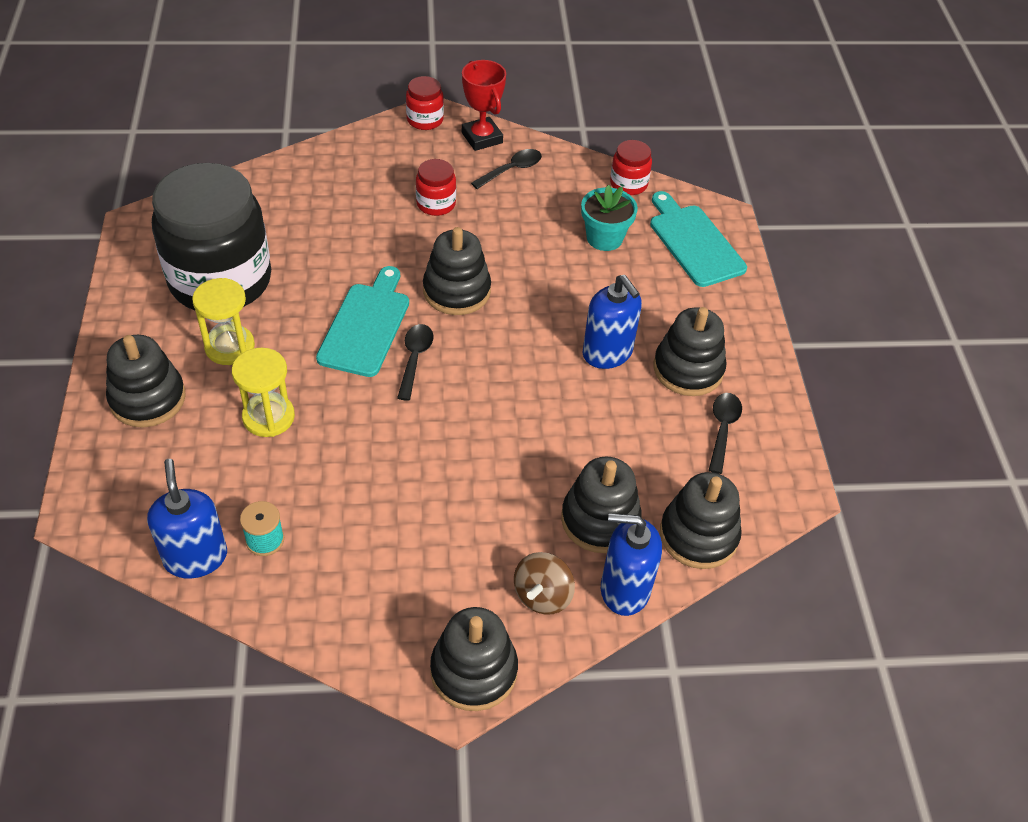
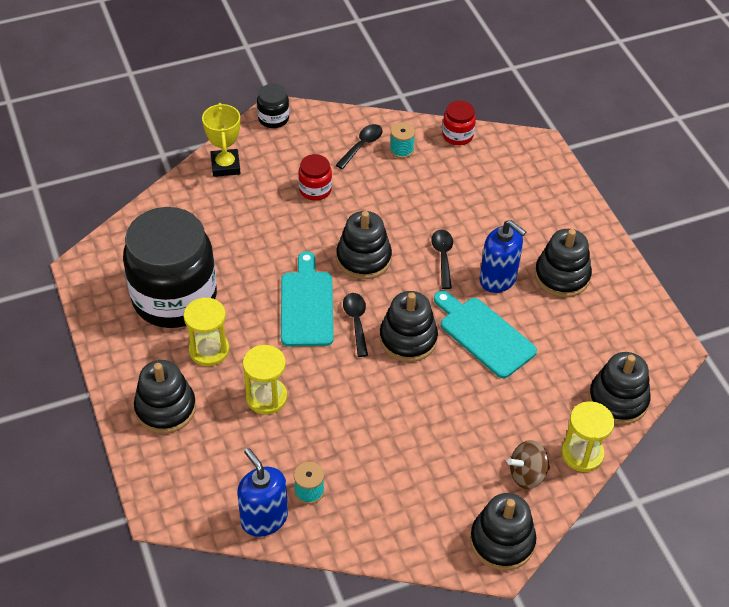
camera: 15 degrees left, 0 degrees up
red jar [406,76,444,130] -> black jar [257,84,289,128]
red trophy [462,60,506,151] -> none
brown spinning top [514,552,575,615] -> brown spinning top turned 60 degrees clockwise [507,440,550,489]
black stacking toy [561,457,642,553] -> black stacking toy moved to [380,291,438,362]
turquoise flower pot [581,185,638,251] -> none
blue soap dispenser [601,513,662,616] -> yellow hourglass [561,401,615,472]
turquoise cutting board [650,191,747,287] -> turquoise cutting board moved to [434,290,537,378]
black spoon [709,393,742,474] -> black spoon moved to [431,229,453,289]
none -> yellow trophy [202,103,241,177]
none -> turquoise spool [390,122,415,158]

